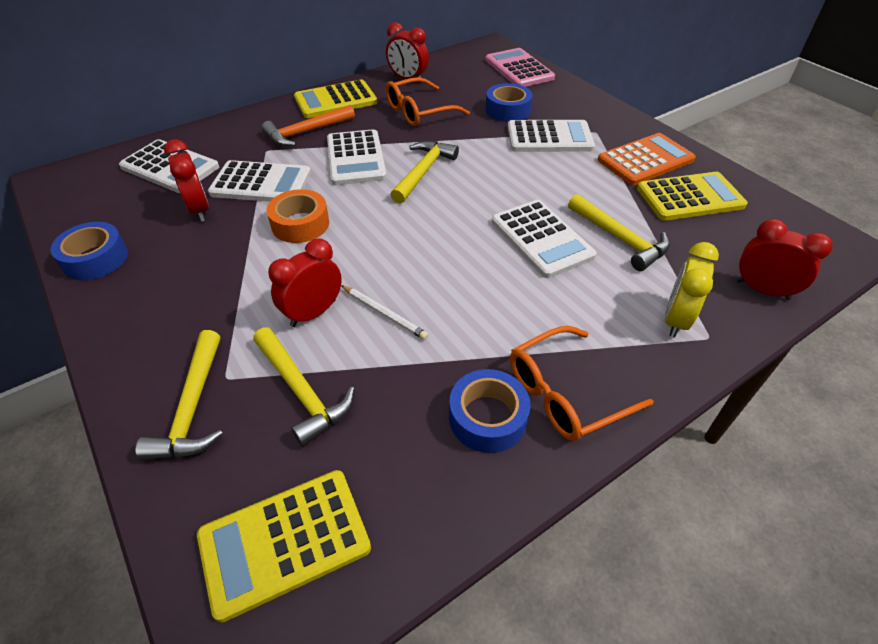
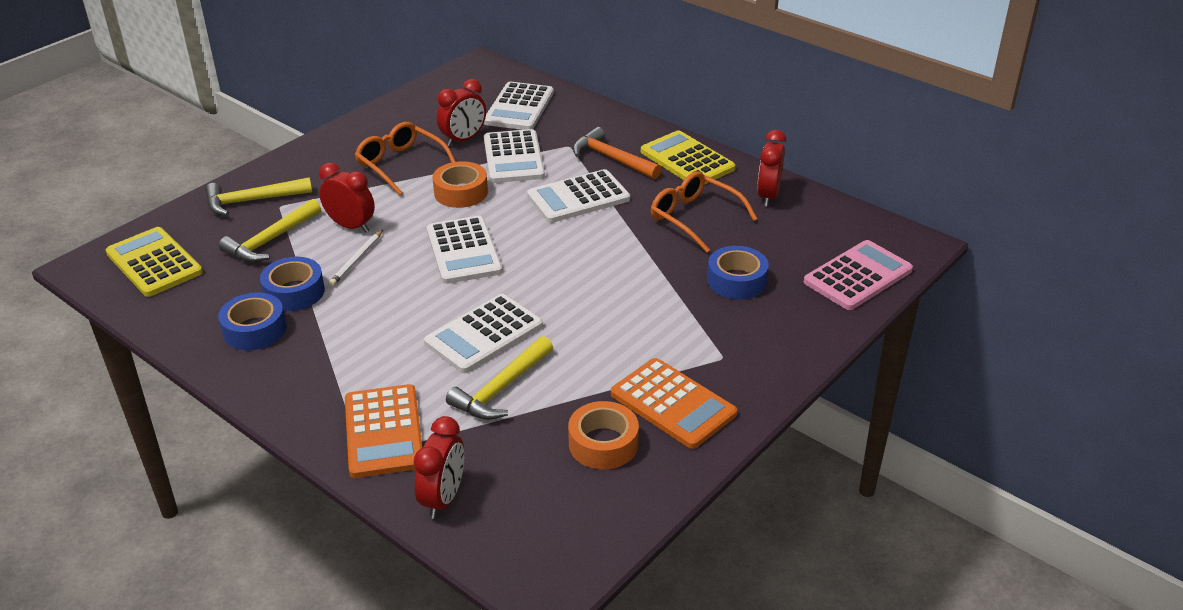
camera: 75 degrees right, 10 degrees down
blue tape [51,222,128,280] -> blue tape moved to [260,257,325,311]
yellow hammer [390,141,459,204] -> none
white calculator [508,120,595,152] -> white calculator moved to [426,216,503,284]
orange glasses [510,326,654,441] -> orange glasses moved to [355,122,456,195]
yellow calculator [637,172,748,221] -> orange tape [568,401,639,469]
yellow clock [665,242,719,338] -> orange calculator [345,384,422,478]

